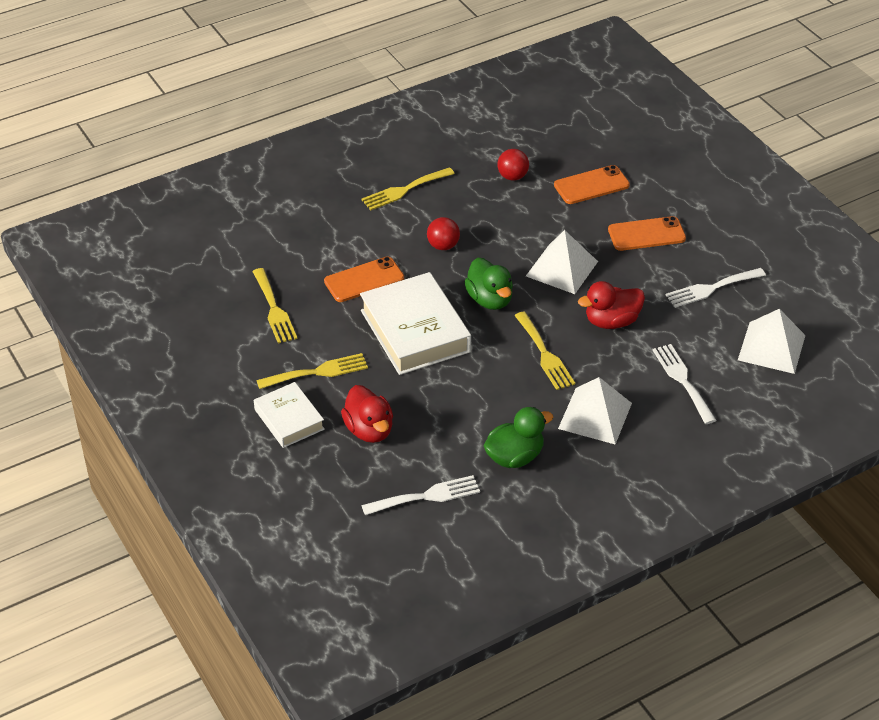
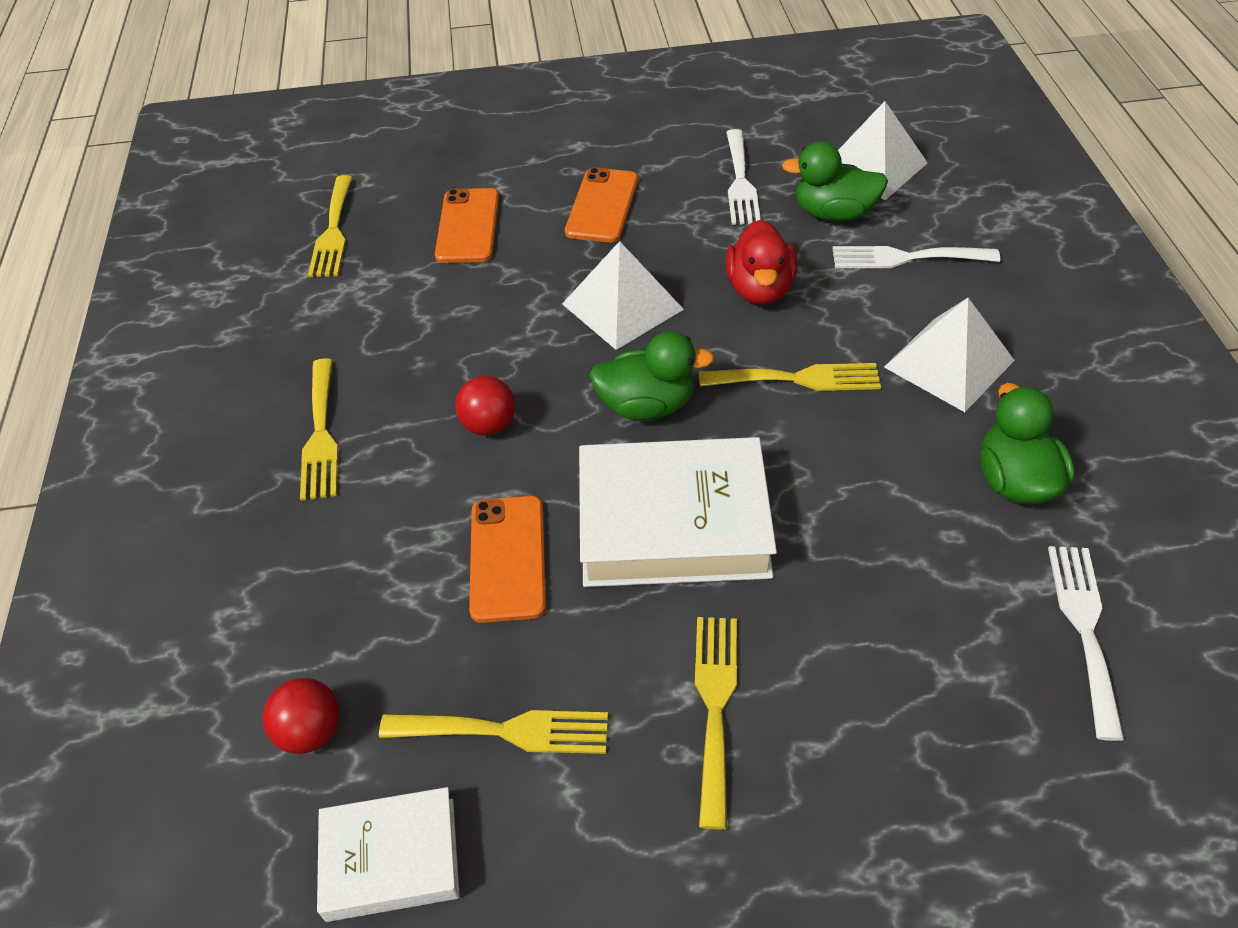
camera: 65 degrees left, 5 degrees up
white book [254,382,325,448] -> white book moved to [317,787,460,922]
red duck [341,385,393,443] -> none
red ball [497,149,529,181] -> red ball moved to [263,678,340,754]
none -> yellow fork [308,175,353,277]
none -> green duck [782,142,888,222]

